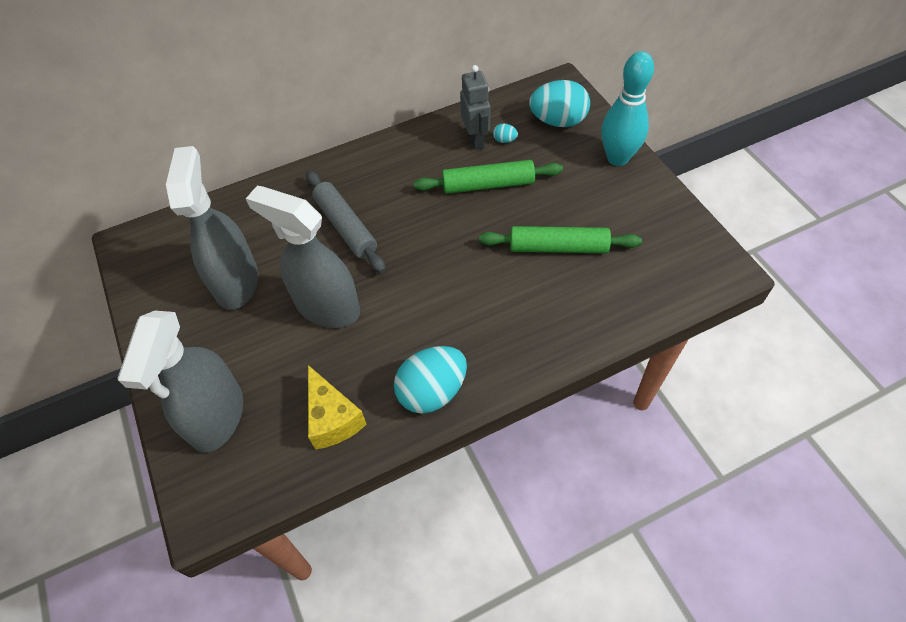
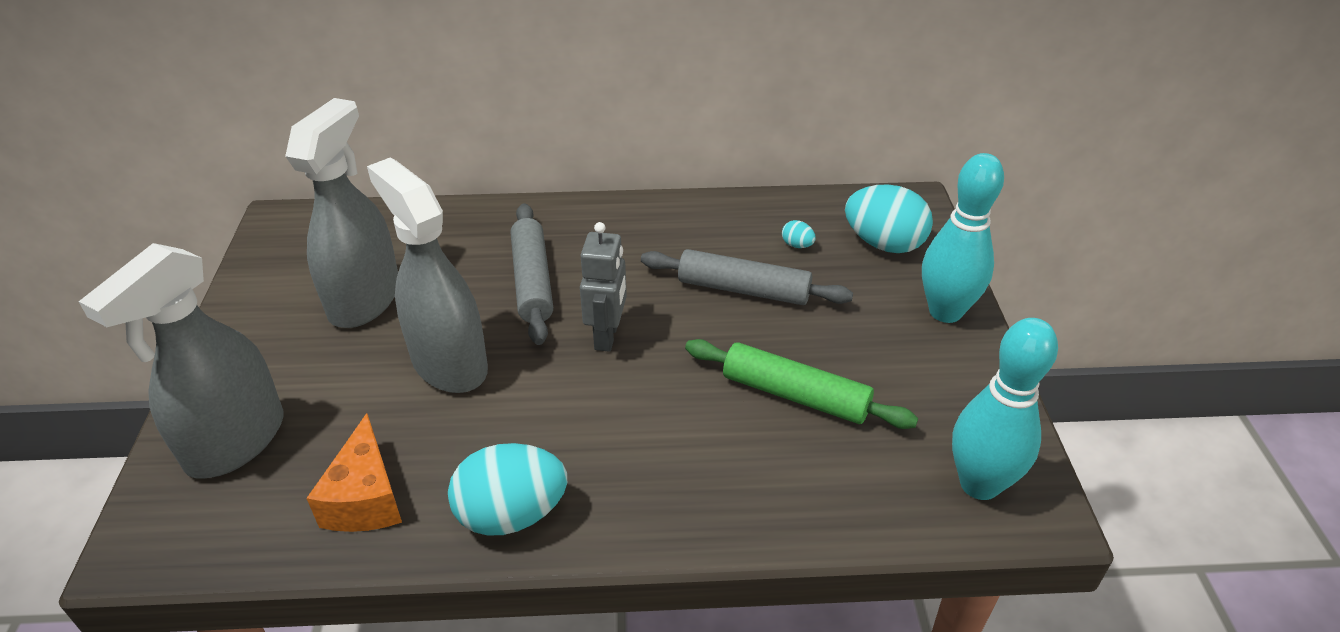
camera: 20 degrees right, 15 degrees down
yellow cheese [308,365,367,450] -> orange cheese [306,413,402,532]
green rolling pin [414,160,563,194] -> grey rolling pin [641,249,853,305]
grey robot [460,65,491,150] -> grey robot moved to [580,222,627,352]
none -> turquoise bowling pin [952,318,1058,500]

